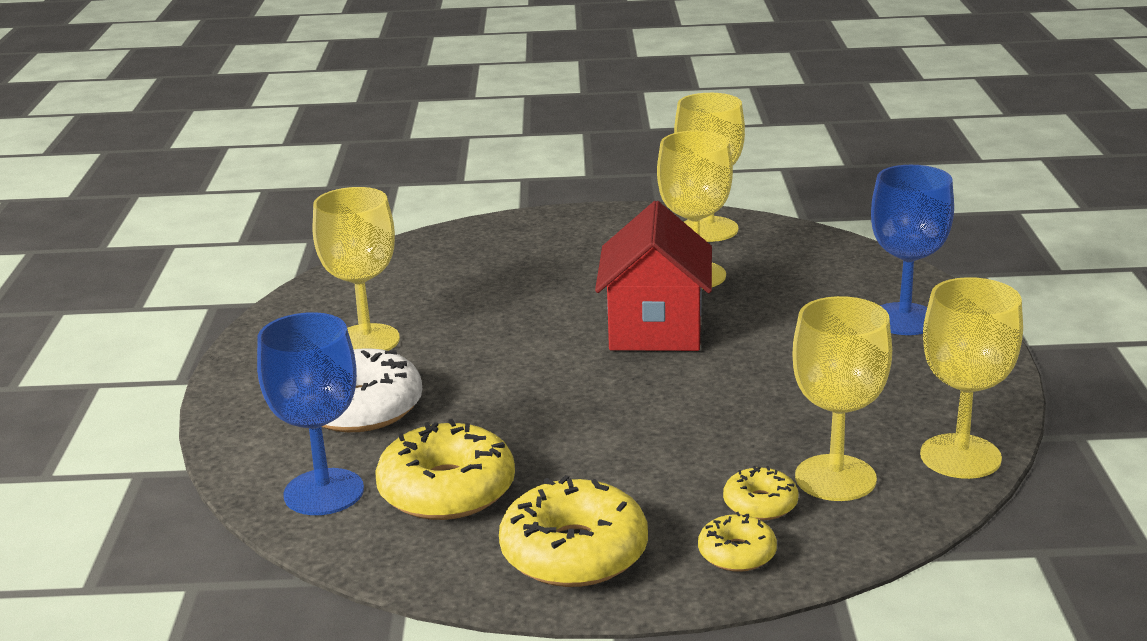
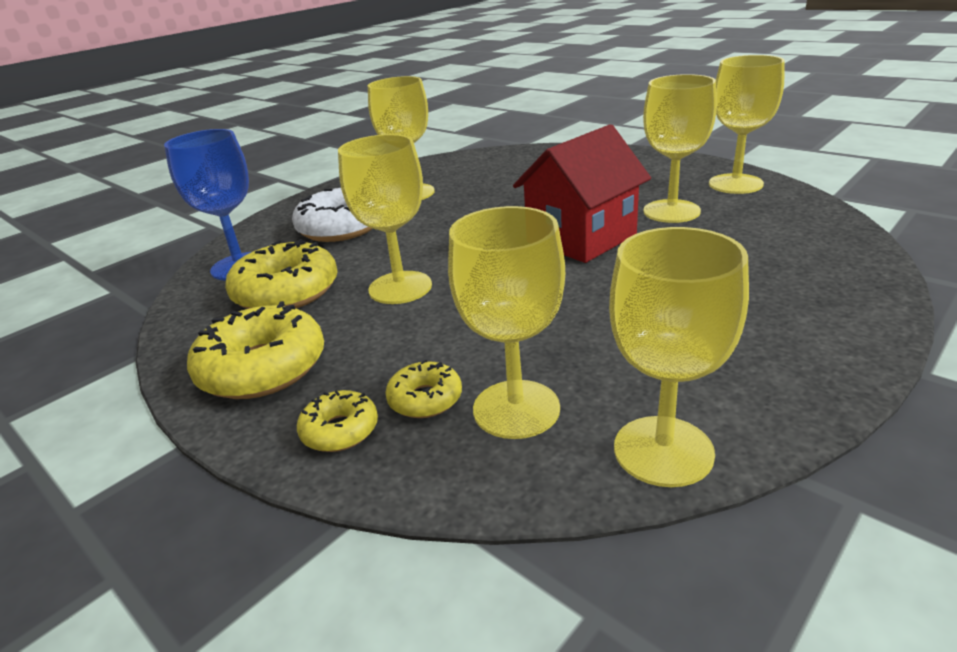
camera: 45 degrees right, 5 degrees up
blue goblet [871,165,954,335] -> none
none -> yellow goblet [338,134,432,304]

